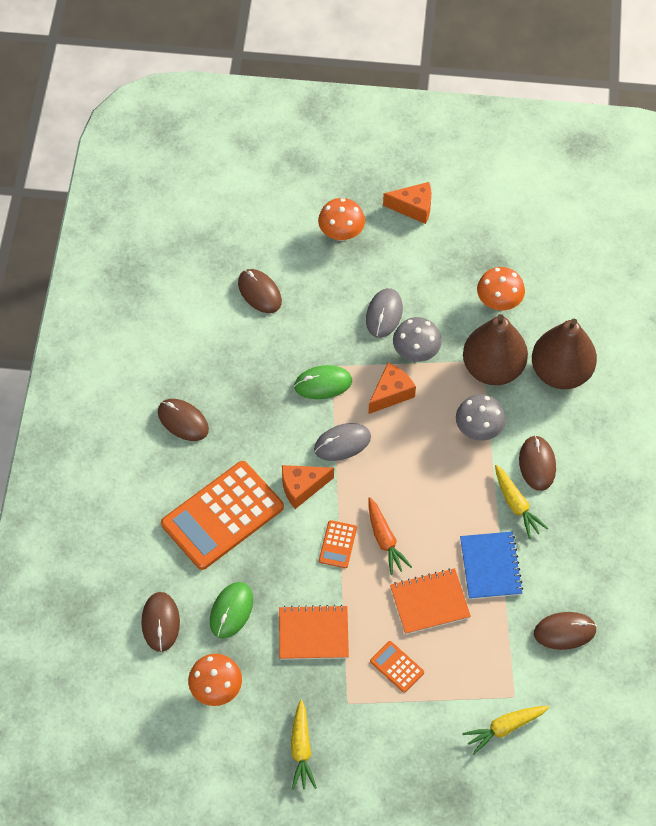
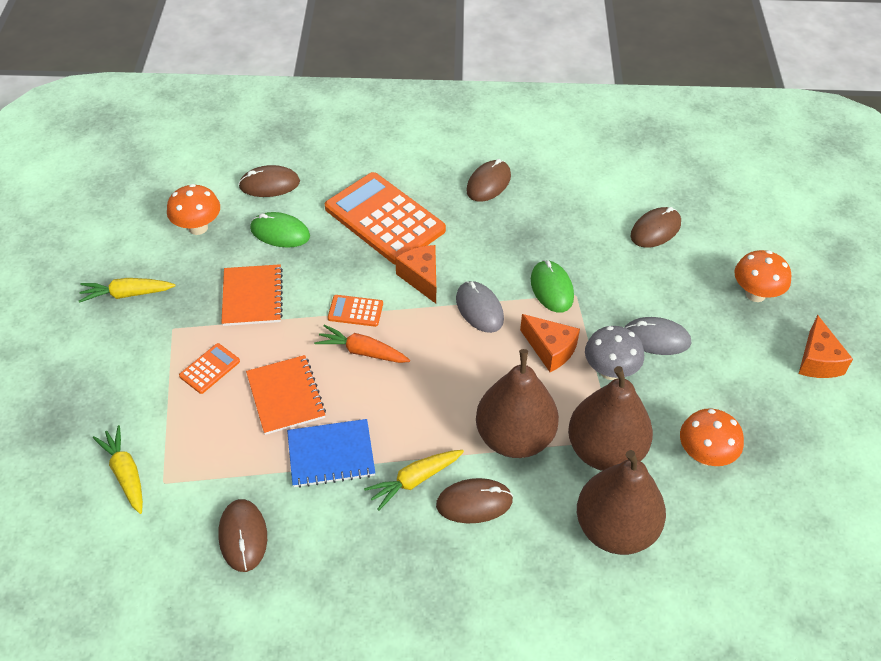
camera: 85 degrees right, 10 degrees down
orange carrot [368,497,412,575] -> orange carrot turned 45 degrees clockwise [314,324,410,363]
grey mushroom [456,394,506,441] -> brown pear [476,349,559,458]

